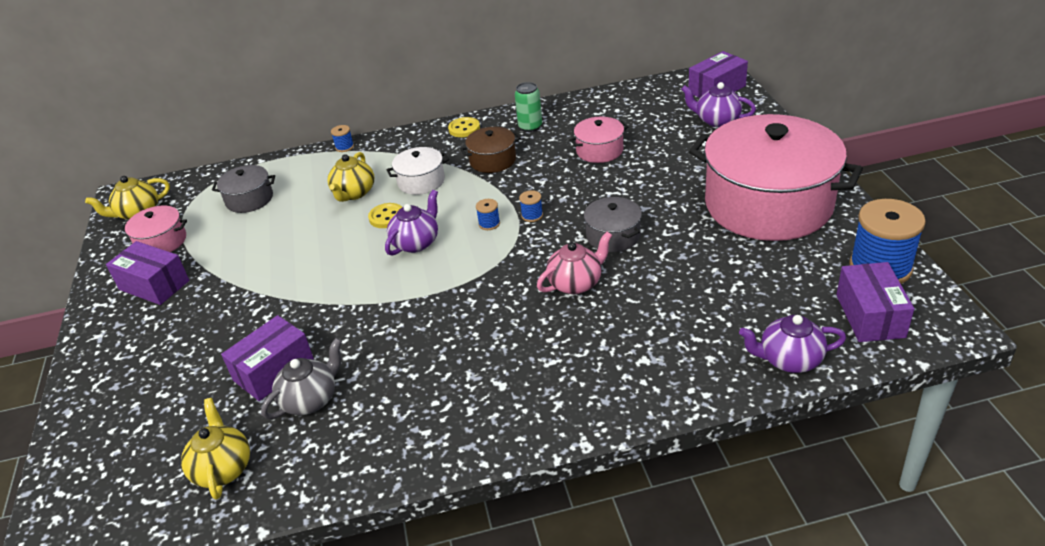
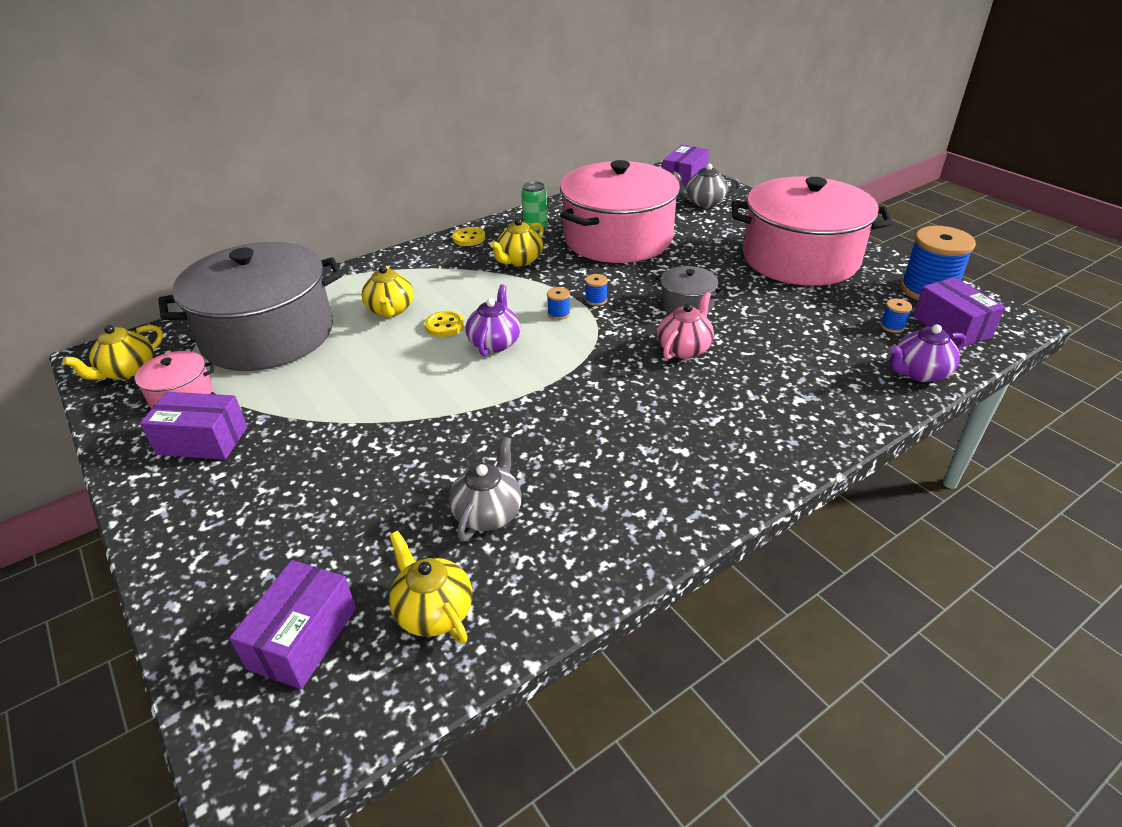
camera: 25 degrees left, 0 degrees up
grey pot [212,165,275,213] -> grey pot [158,242,343,371], size x2.35
purple box [221,315,314,401] -> purple box moved to [229,560,356,689]
blue spool [331,125,354,152] -> blue spool moved to [880,298,912,333]
white pot [387,147,449,195] -> none
brown pot [460,127,521,173] -> yellow teapot [490,218,544,266]
pink pot [569,117,628,163] -> pink pot [560,160,680,263], size x2.35
purple teapot [681,82,756,127] -> grey teapot [672,164,741,207]

